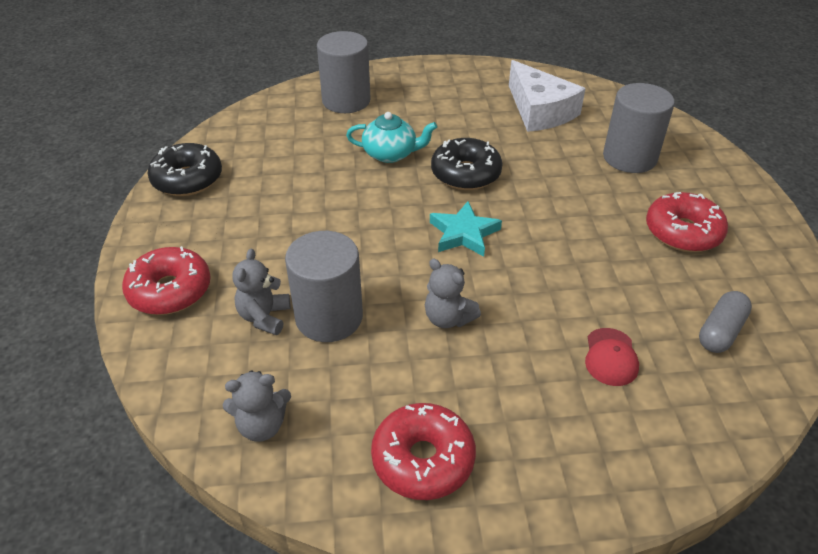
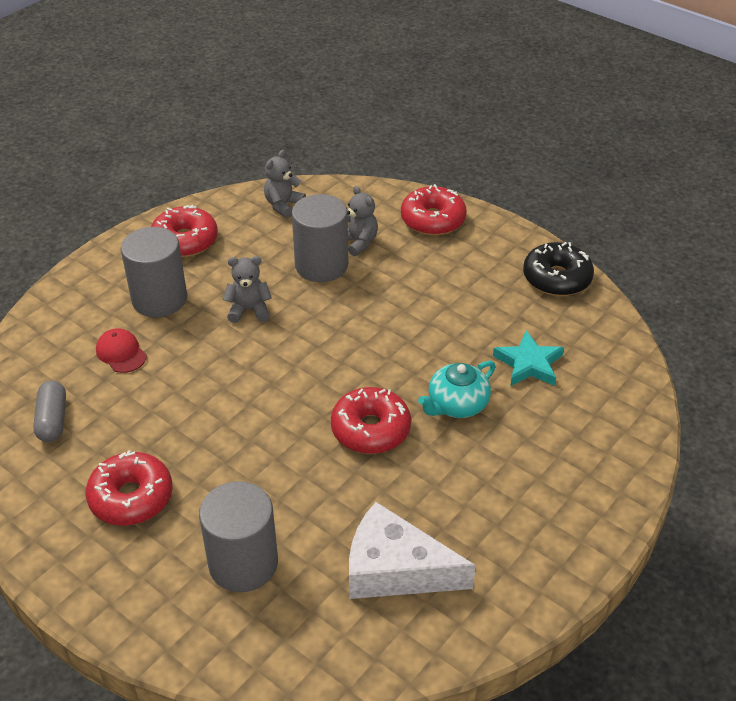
camera: 135 degrees right, 0 degrees up
grey cylinder [317,31,371,113] -> grey cylinder moved to [121,227,187,317]
turquoise star [430,201,502,257] -> turquoise star moved to [493,330,564,386]
black donut [431,138,503,190] -> red donut [331,387,411,454]

